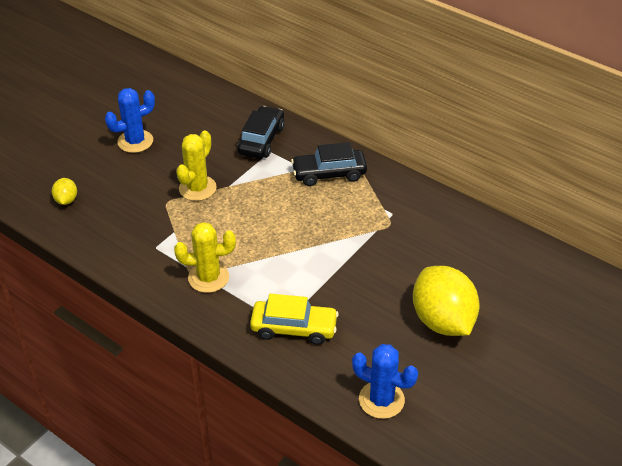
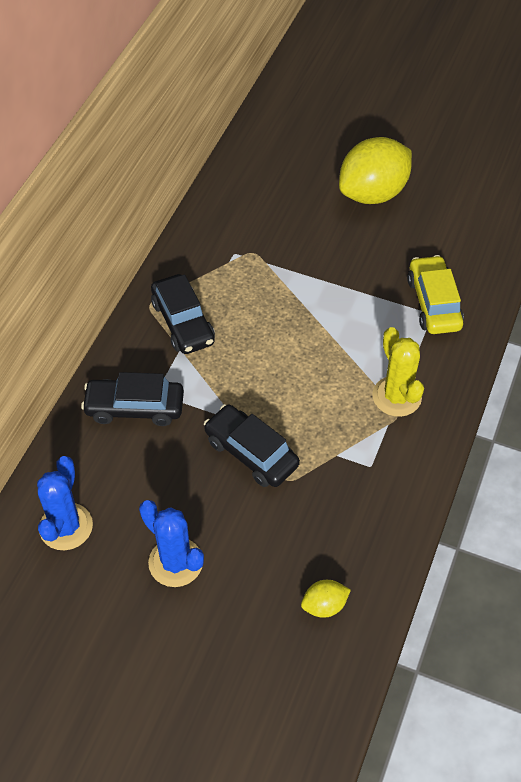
camera: 105 degrees left, 10 degrees up
yellow cactus [176,131,217,201] -> black car [204,404,300,487]
blue cactus [352,344,418,419] -> blue cactus moved to [37,456,93,550]

